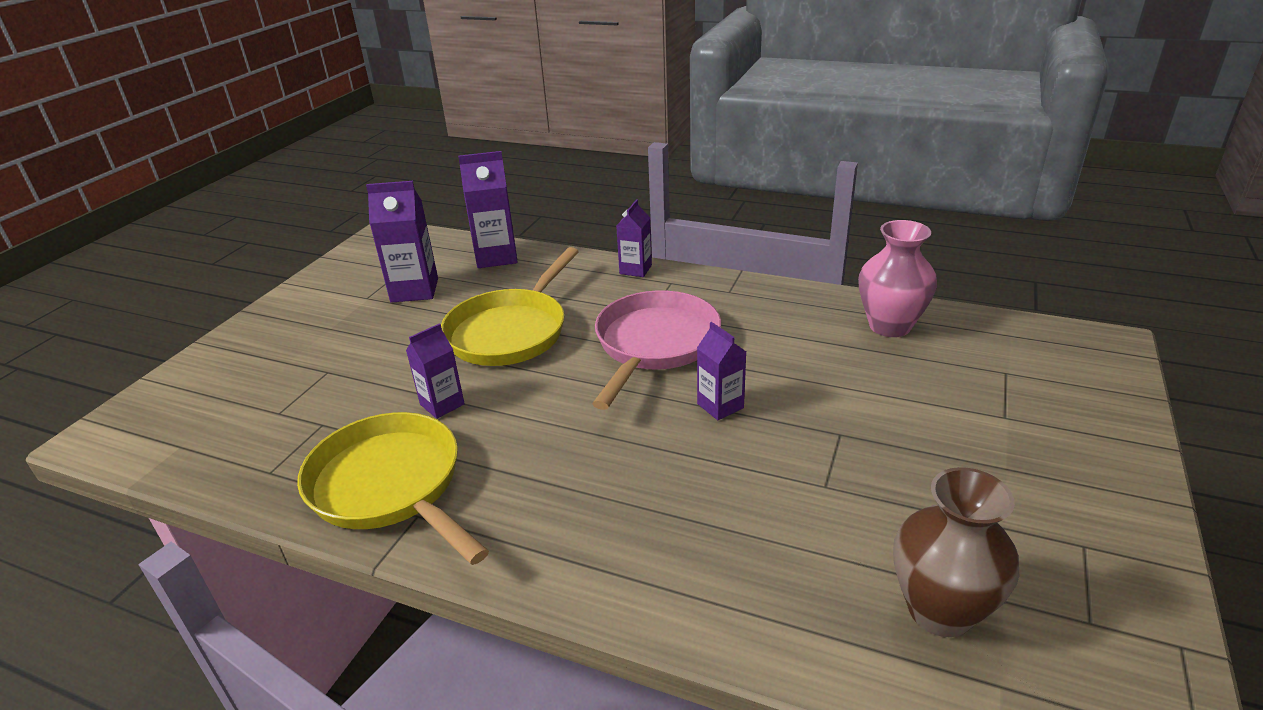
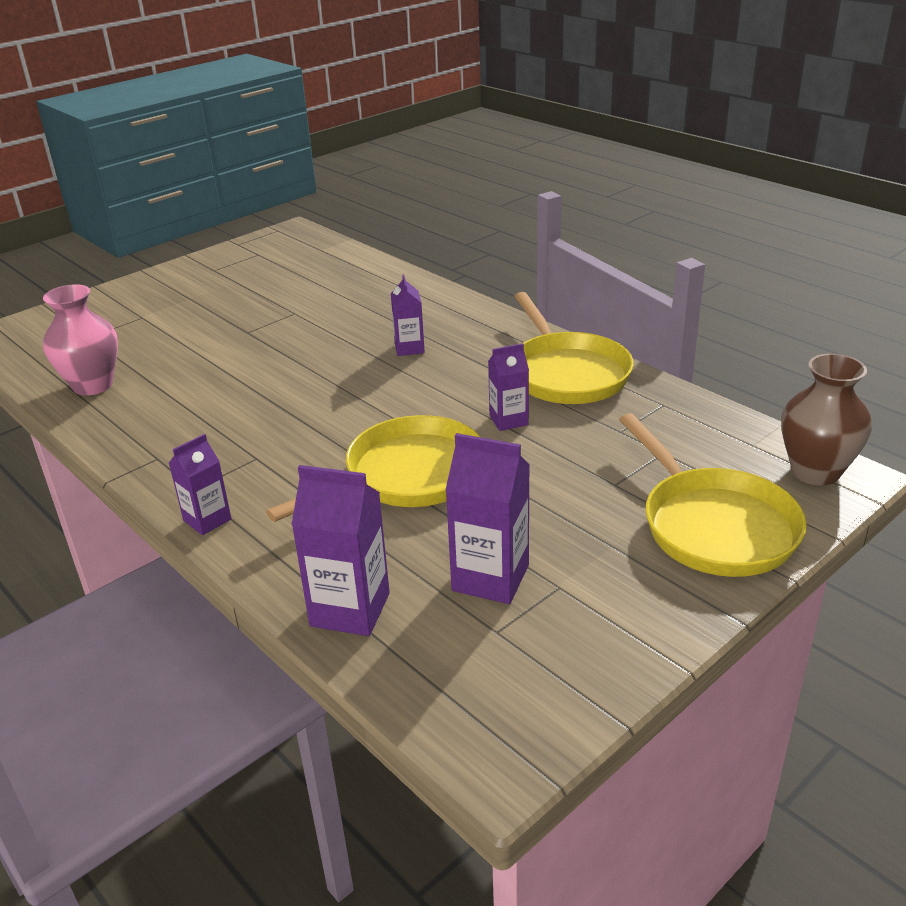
camera: 155 degrees left, 0 degrees up
pink pan [592,290,721,410] -> none
purple carton [697,322,746,420] -> purple carton moved to [391,275,425,356]
brown vase [893,467,1019,637] -> brown vase moved to [781,354,872,486]
none -> yellow pan [619,413,807,577]

